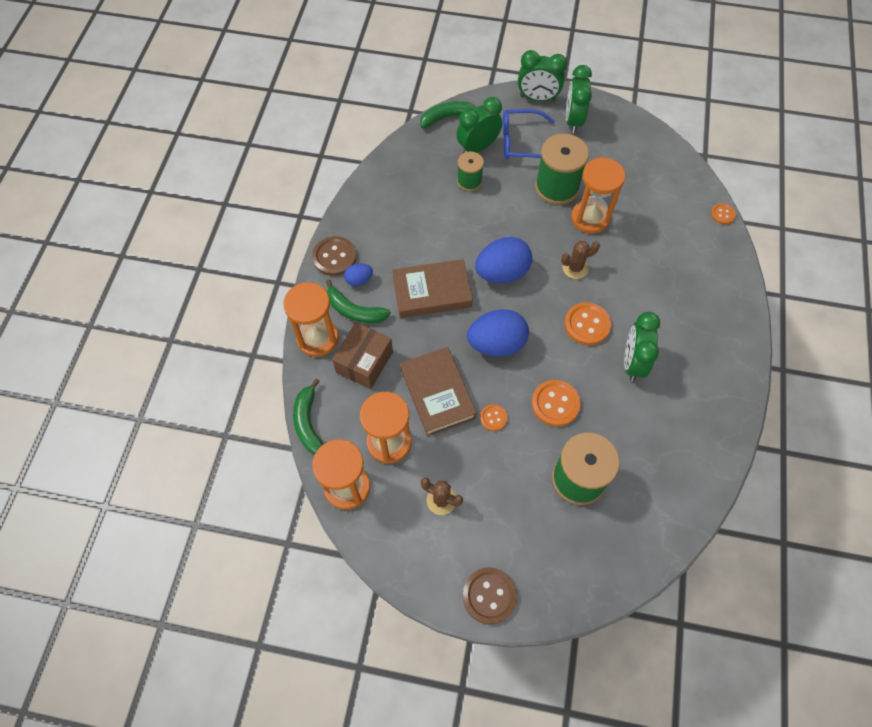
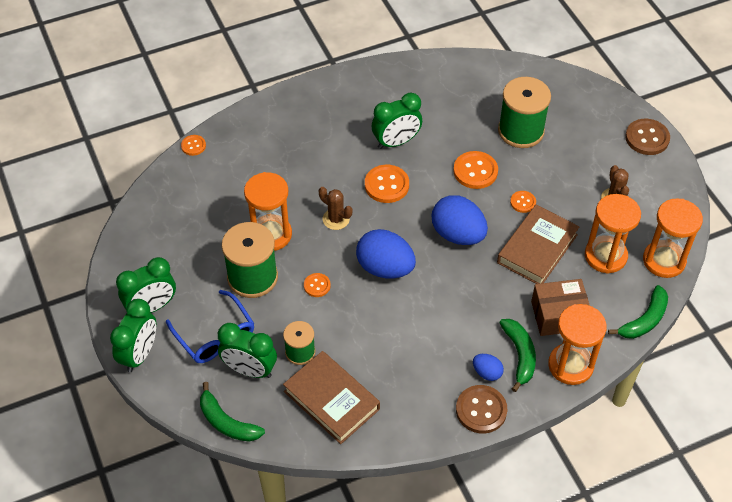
camera: 125 degrees left, 10 degrees down
brown book [392,259,473,318] -> brown book moved to [283,351,380,444]
green clock [518,50,567,102] -> green clock turned 45 degrees clockwise [110,299,156,372]
none -> orange button [304,273,331,297]

